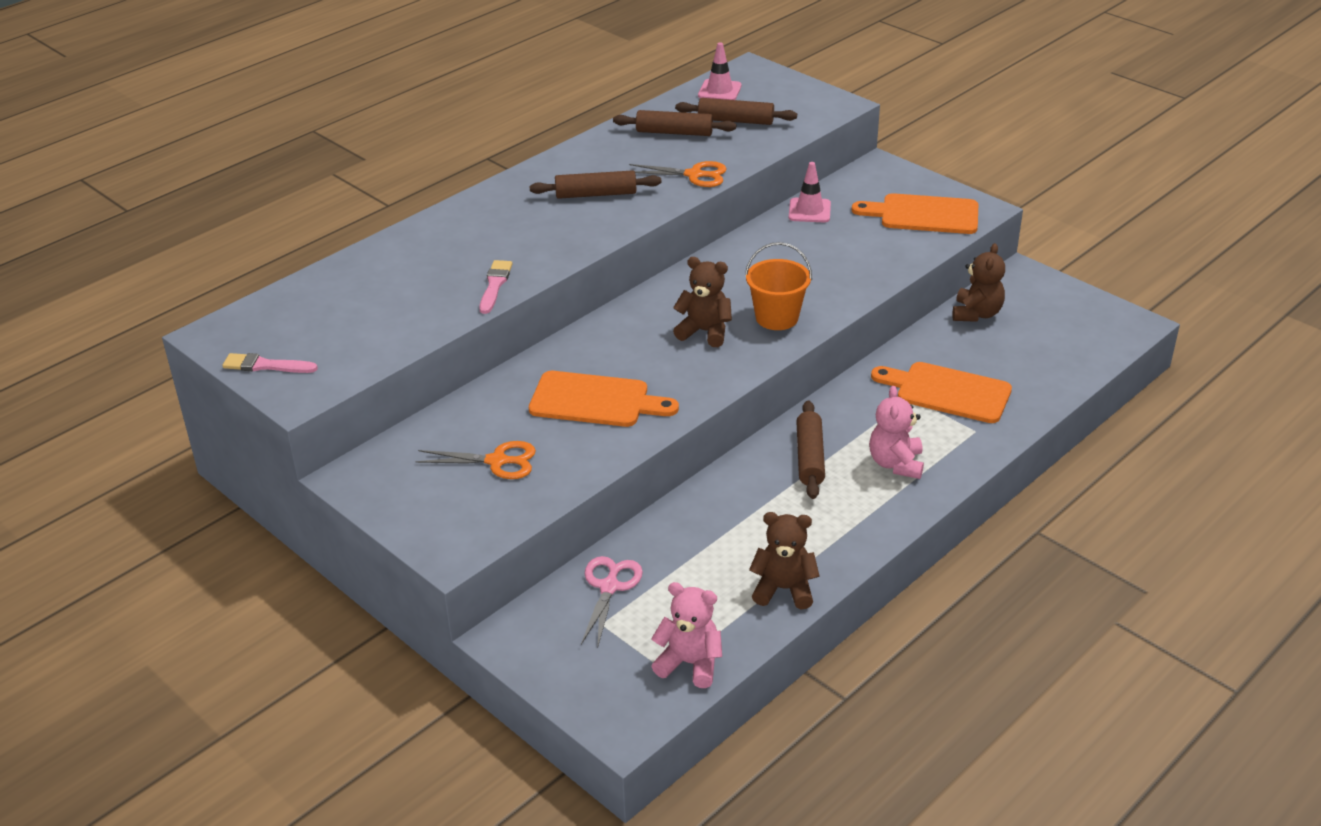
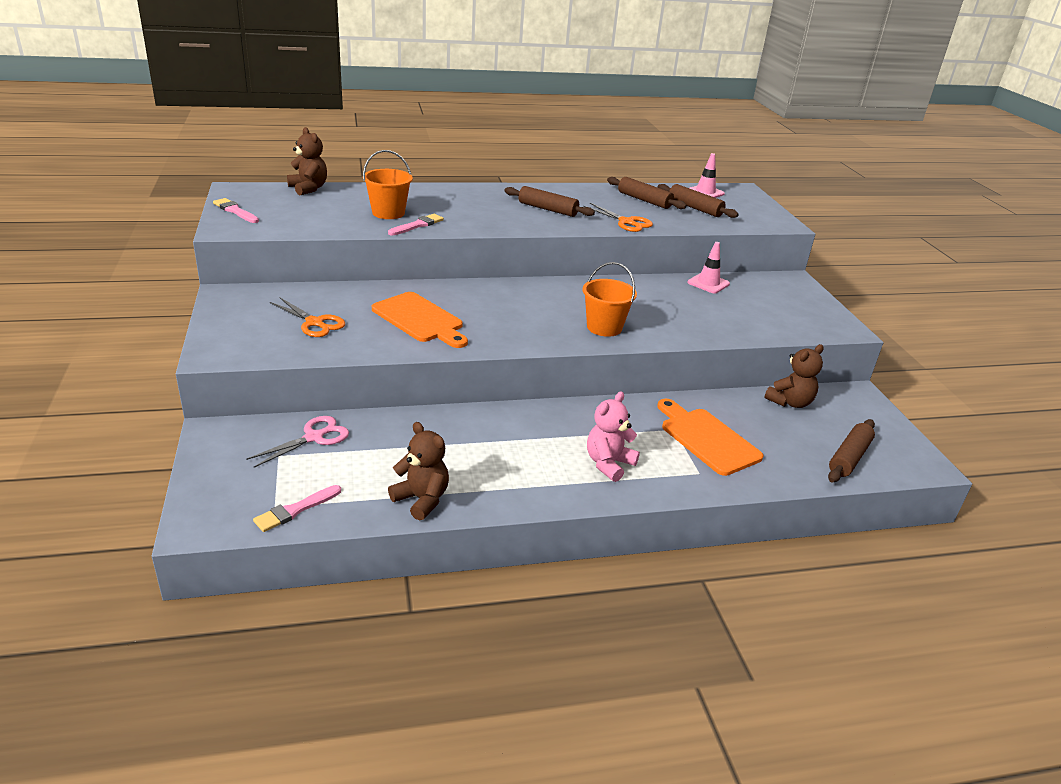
camera: 30 degrees right, 5 degrees down
pink teddy bear [651,582,722,688] -> pink brush [253,485,341,532]
brown teddy bear [673,257,732,347] -> brown teddy bear moved to [287,127,327,195]
brown rolling pin [796,400,825,499] -> brown rolling pin moved to [828,419,875,482]
orange cutting board [852,193,978,234] -> none
none -> orange bucket [363,150,413,219]

